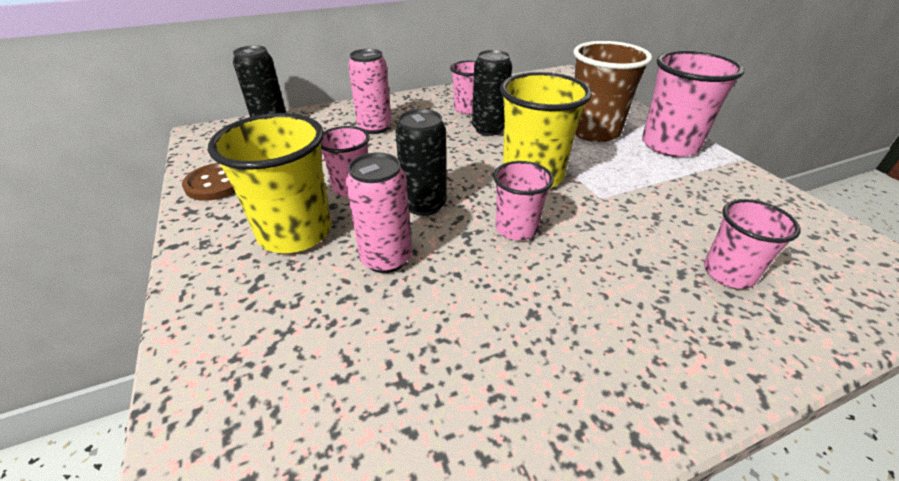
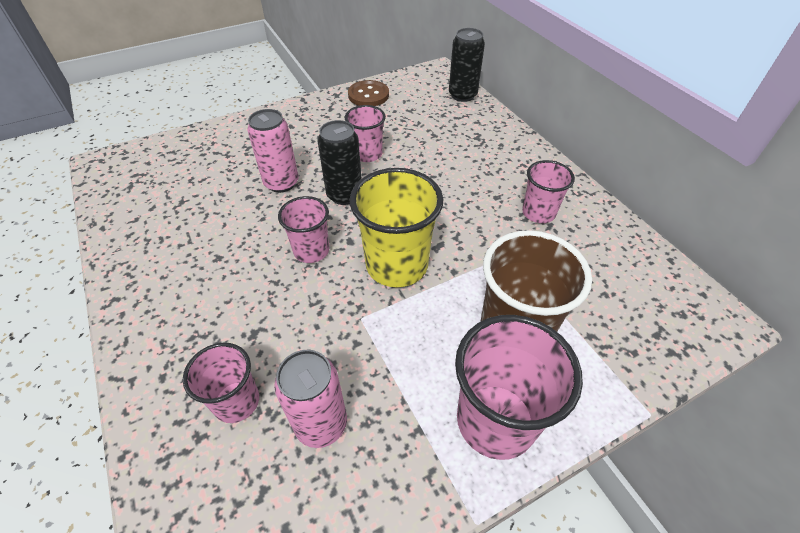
camera: 85 degrees right, 10 degrees up
yellow cup [208,113,332,253] -> none
pink can [348,49,392,134] -> pink can moved to [274,350,347,448]
black can [472,50,512,136] -> none

